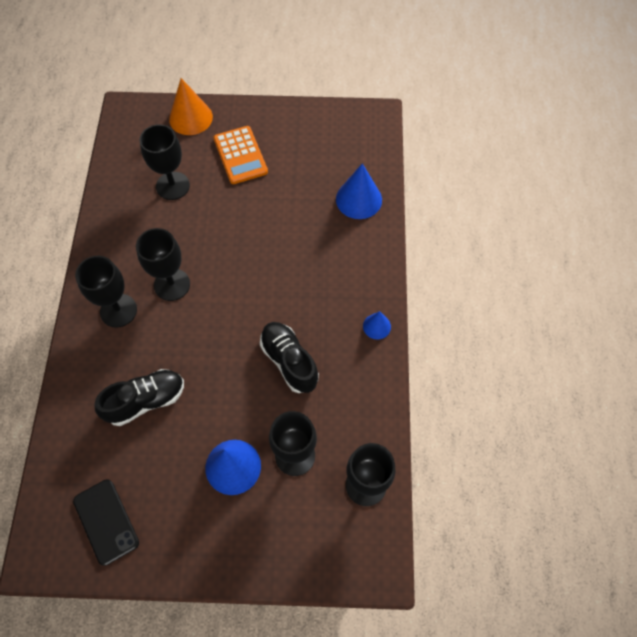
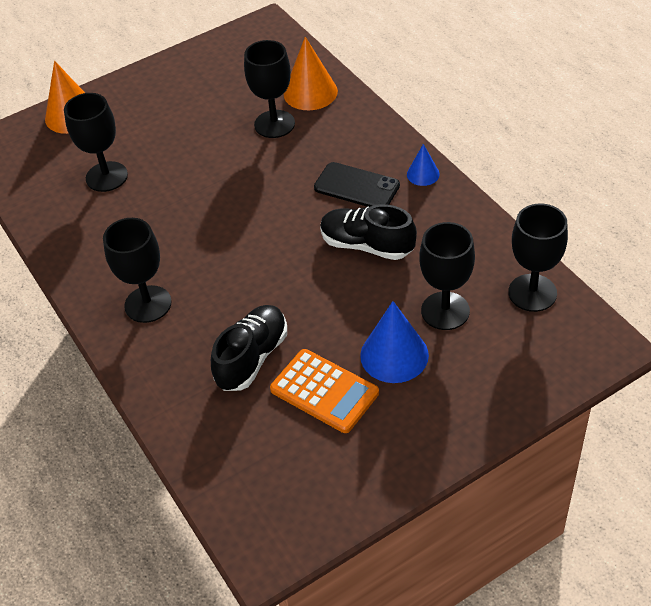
camera: 30 degrees left, 15 degrees down
black phone [73,480,139,566] -> black phone moved to [314,162,400,207]
black goblet [136,228,190,301] -> black goblet moved to [244,40,295,138]
orange calculator [214,126,268,184] -> orange calculator moved to [270,349,379,433]
blue cone [336,163,382,219] -> orange cone [284,37,338,110]

